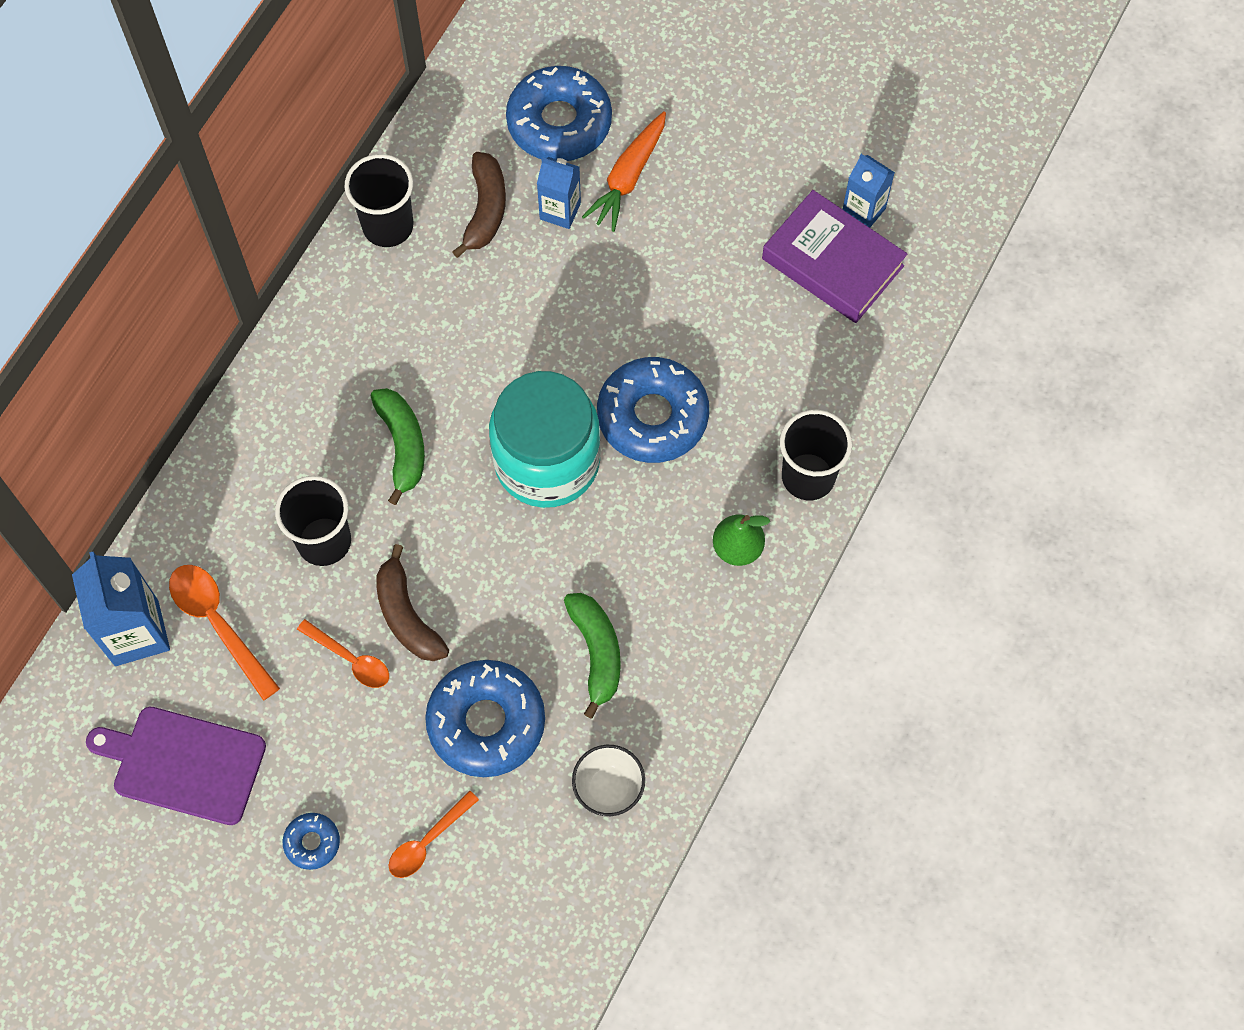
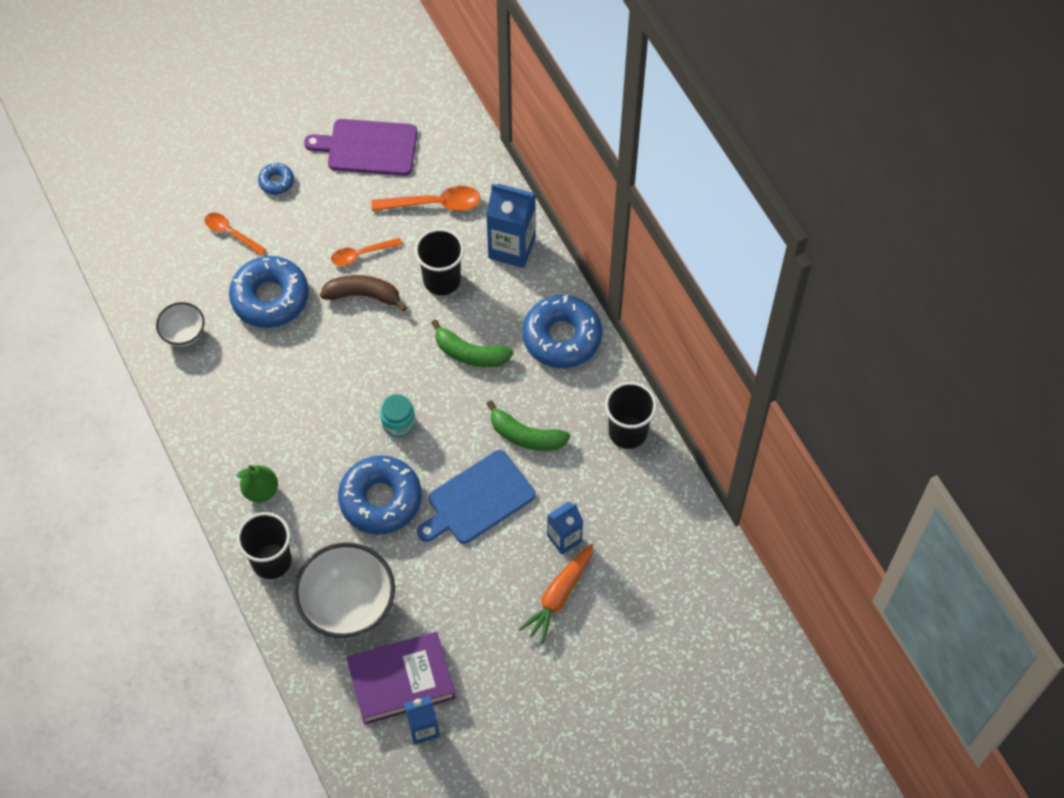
camera: 125 degrees right, 5 degrees down
blue carton [72,552,170,666] -> blue carton moved to [486,184,536,268]
purple cutting board [86,707,266,825] -> purple cutting board turned 135 degrees counterclockwise [304,119,417,176]
orange spoon [389,790,479,878] -> orange spoon turned 45 degrees counterclockwise [205,213,267,256]
brown banana [452,152,506,258] -> none
turquoise jar [489,371,601,508] -> turquoise jar [380,394,415,437], size x0.44
blue donut [506,66,612,161] -> blue donut moved to [522,295,602,368]
green banana [564,593,621,719] -> green banana moved to [486,400,570,451]
orange carrot [582,111,666,232] -> orange carrot turned 120 degrees counterclockwise [518,544,593,644]
none -> white bowl [294,543,395,639]
none -> blue cutting board [417,450,535,544]

